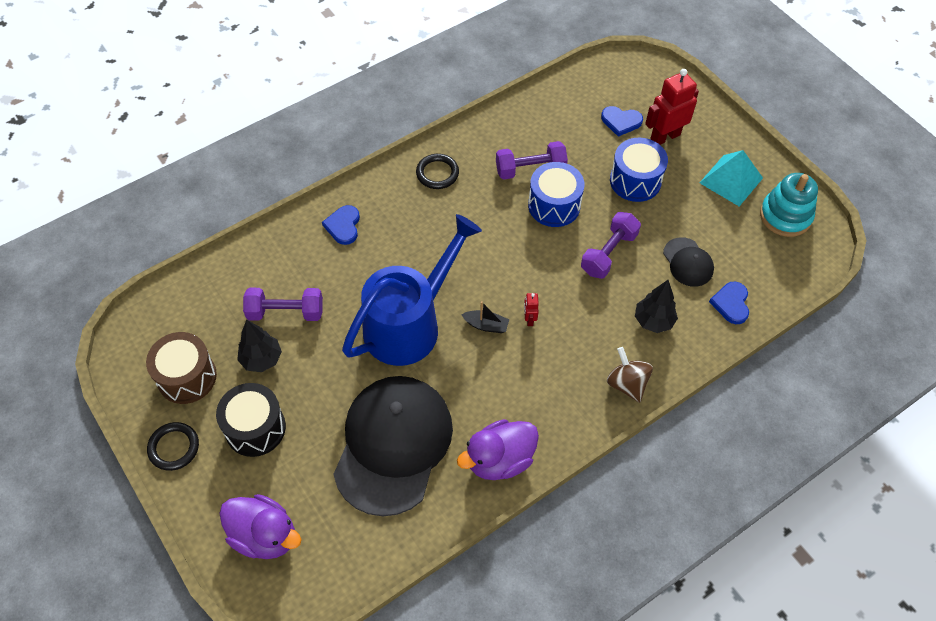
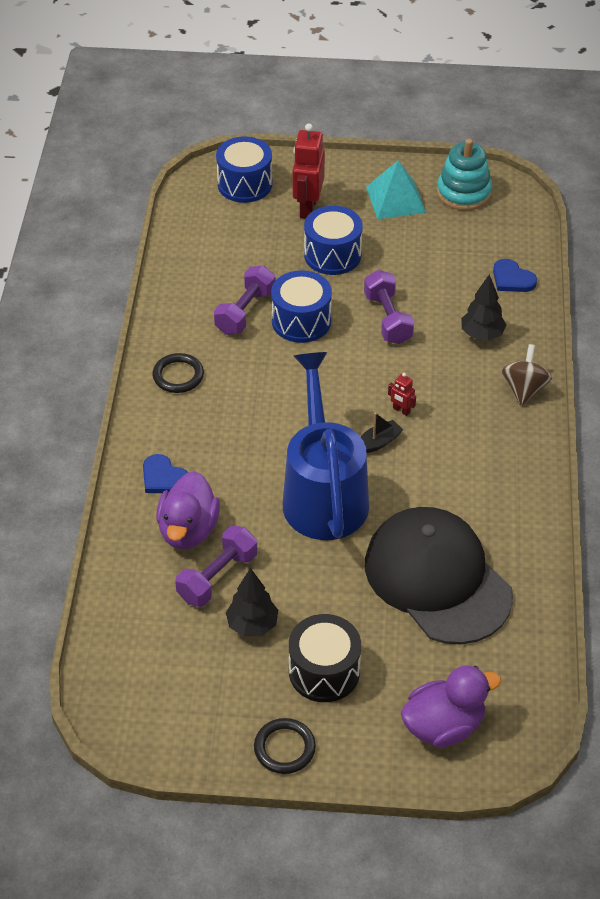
camera: 50 degrees left, 10 degrees down
brown drum [146,332,217,404] -> none
purple duck [457,419,539,480] -> purple duck moved to [156,471,220,549]
blue heart [601,106,643,137] -> none
brown spinning top [607,347,653,403] -> brown spinning top turned 90 degrees clockwise [502,344,552,406]
black cap [663,237,714,287] -> none
none -> blue drum [216,136,272,203]

